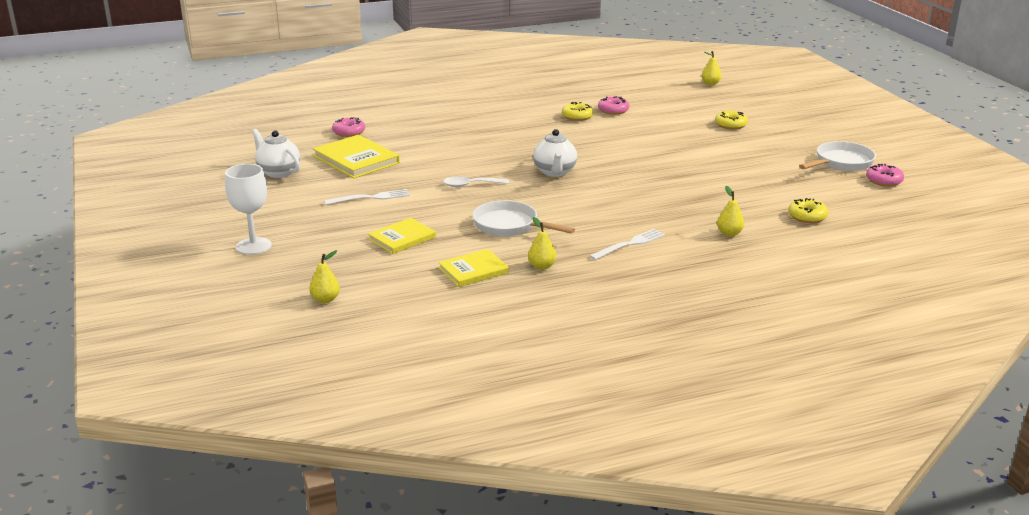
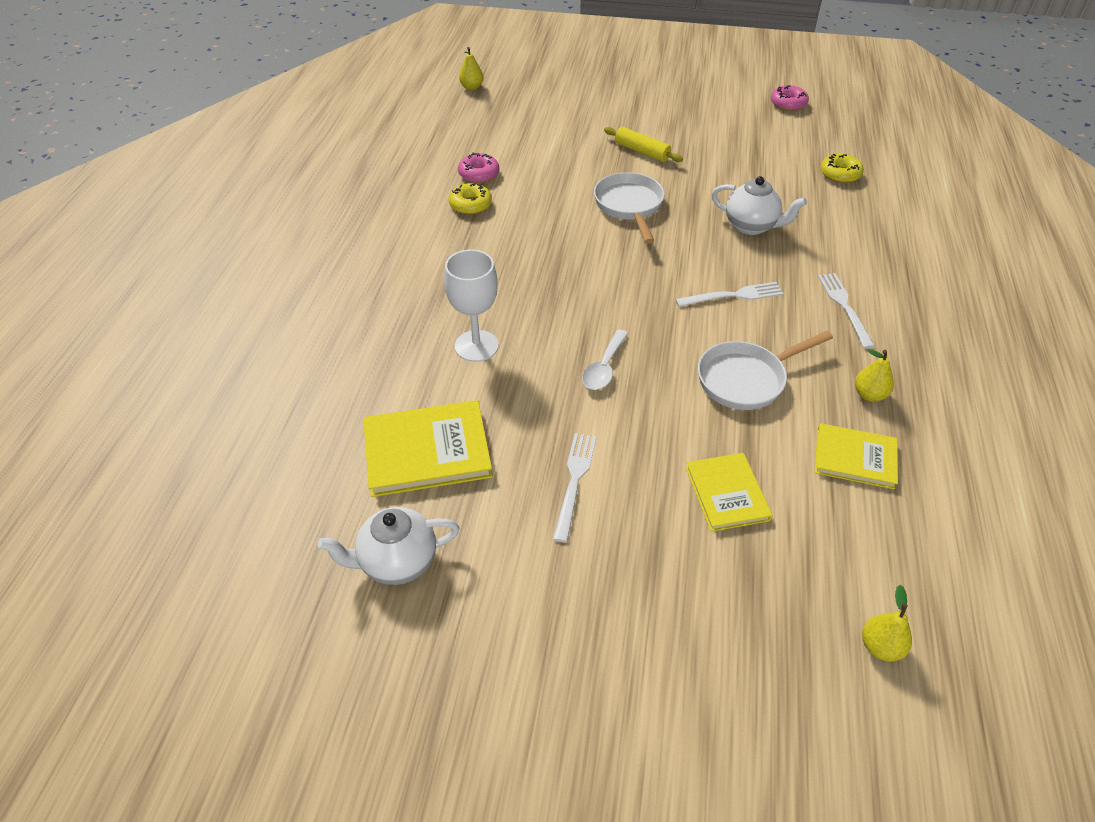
camera: 60 degrees left, 20 degrees up
white goblet [225,164,272,255] -> white goblet moved to [444,250,498,362]
pink donut [332,117,365,137] -> none
yellow book [438,249,509,287] -> yellow book turned 75 degrees counterclockwise [814,423,898,489]
white teapot [533,129,577,177] -> white teapot moved to [712,176,807,235]
yellow donut [715,111,748,130] -> none
yellow pear [717,186,744,237] -> none
white pan [799,141,876,171] -> white pan moved to [594,172,664,244]
none -> yellow rolling pin [604,127,683,162]
none -> white fork [675,282,784,307]

